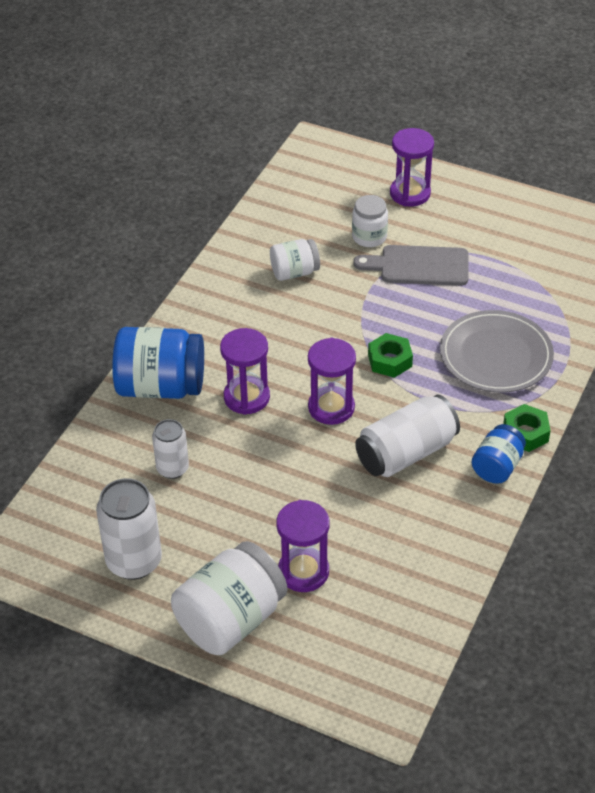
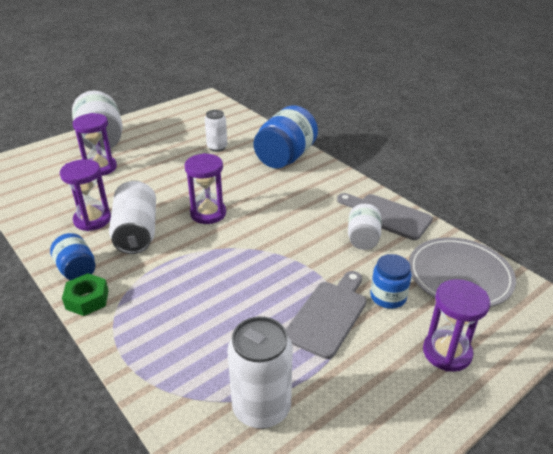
camera: 115 degrees right, 10 degrees down
white can [96,478,162,580] -> white can moved to [227,316,293,429]
purple hourglass [220,328,270,415] -> purple hourglass moved to [60,159,111,231]
white jar [352,195,388,247] -> blue jar [370,254,412,309]
green nut [368,333,413,378] -> none
grey plate [440,310,554,393] -> grey plate moved to [409,237,516,307]
none -> grey cutting board [337,193,433,240]

